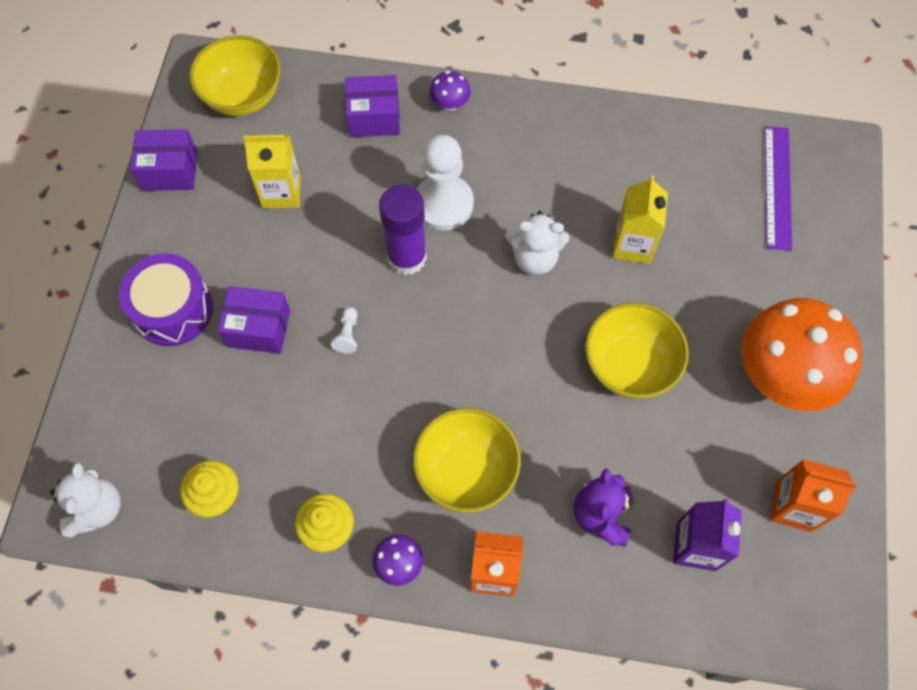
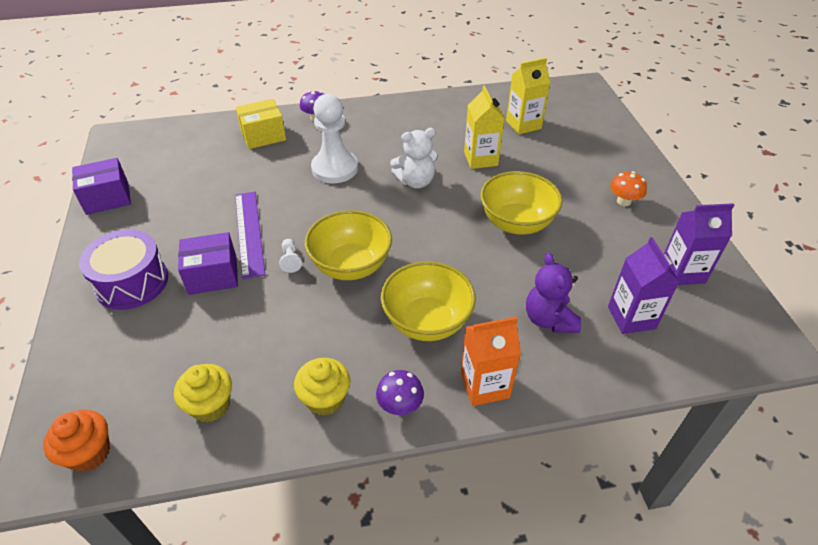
camera: 20 degrees left, 20 degrees down
white teddy bear [50,463,121,538] -> orange cupcake [43,409,110,472]
yellow bowl [189,35,281,116] -> yellow bowl moved to [305,210,392,280]
yellow carton [243,135,301,209] -> yellow carton moved to [506,58,551,135]
purple box [345,75,400,137] -> yellow box [235,99,286,149]
purple glue stick [379,185,427,275] -> none
orange mushroom [741,298,862,411] -> orange mushroom [610,171,647,206], size x0.41
purple ruler [765,126,792,251] -> purple ruler moved to [235,192,265,279]
orange carton [770,459,857,532] -> purple carton [664,203,734,285]

